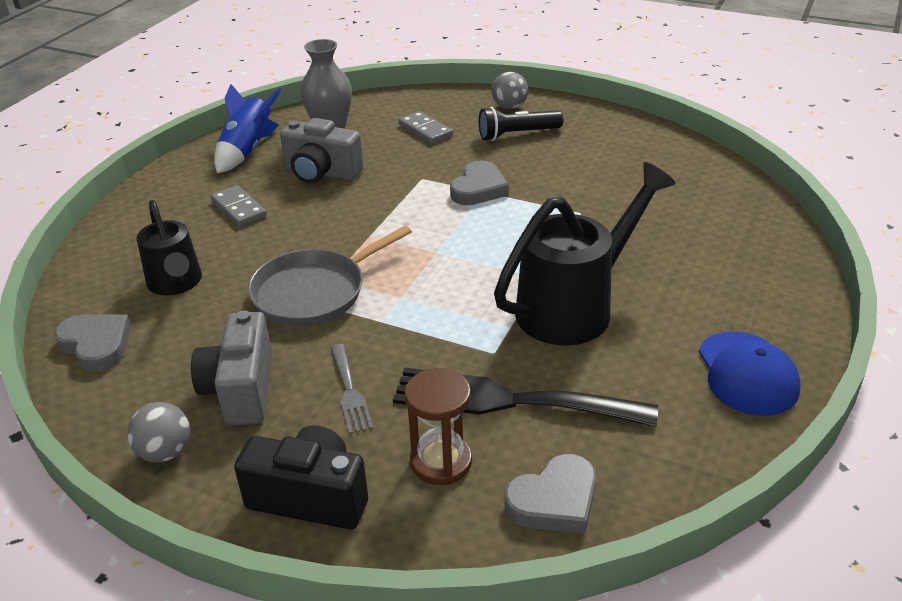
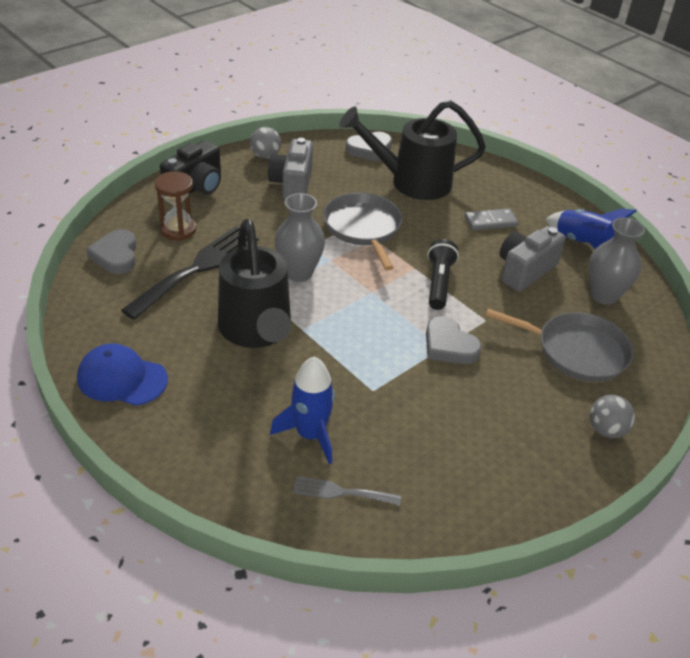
camera: 110 degrees right, 5 degrees up
black watering can [137,200,202,295] -> black watering can [339,100,486,200], size x1.61
grey camera [191,310,272,425] -> grey camera turned 105 degrees counterclockwise [268,138,313,200]
grey fork [331,344,373,434] -> grey fork moved to [293,476,401,506]
grey domino [399,111,453,144] -> grey pan [486,309,633,382]
black flashlight [479,107,563,141] -> black flashlight moved to [428,239,459,310]
none -> blue rocket [270,356,335,464]
none -> grey vase [274,193,325,282]

